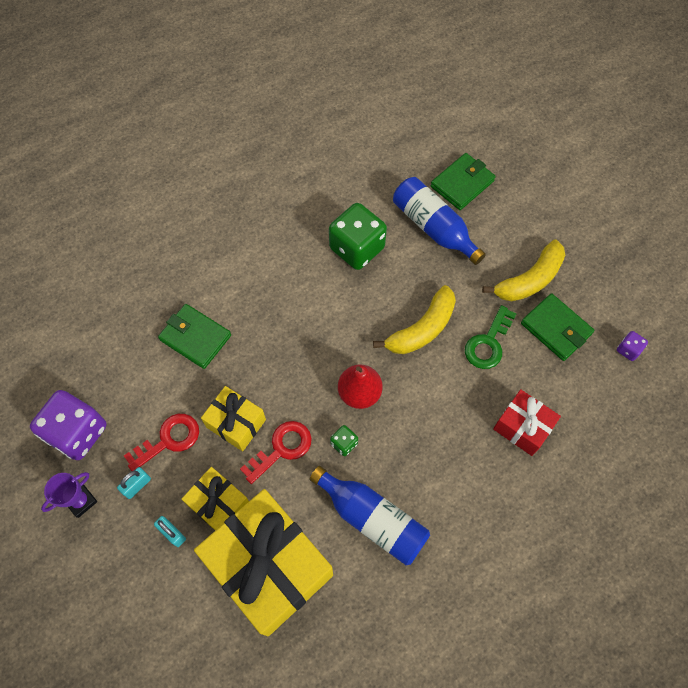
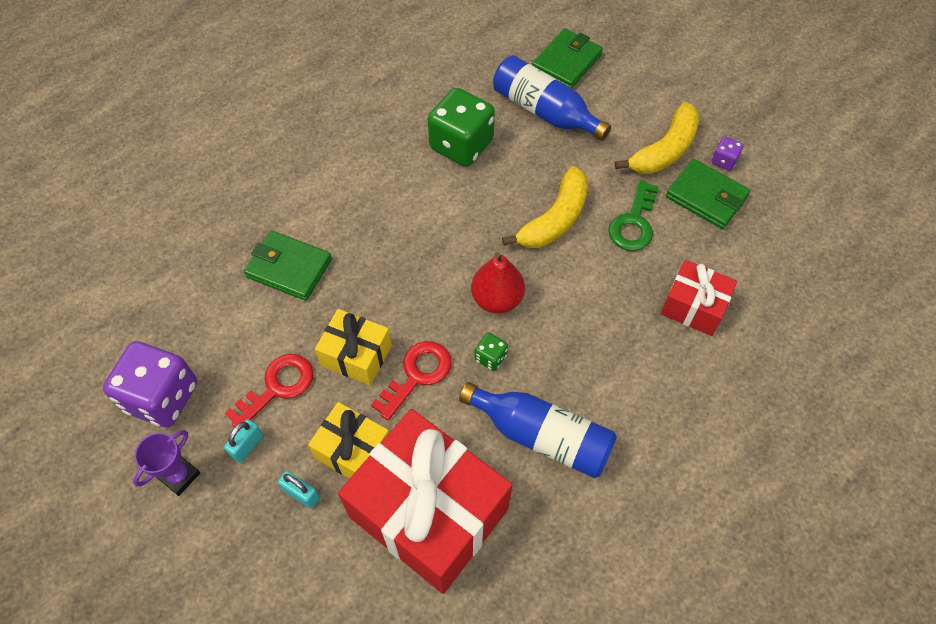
camera: 10 degrees left, 5 degrees down
yellow gift [194,489,333,636] -> red gift [338,409,512,594]
purple dice [617,331,648,361] -> purple dice moved to [711,137,744,171]

